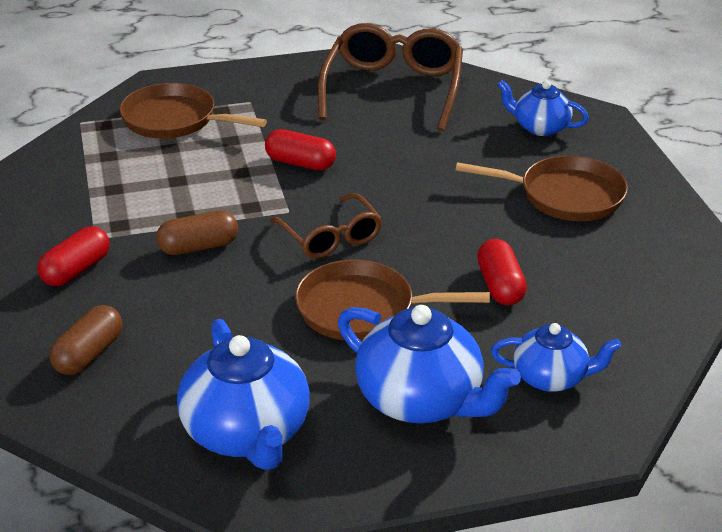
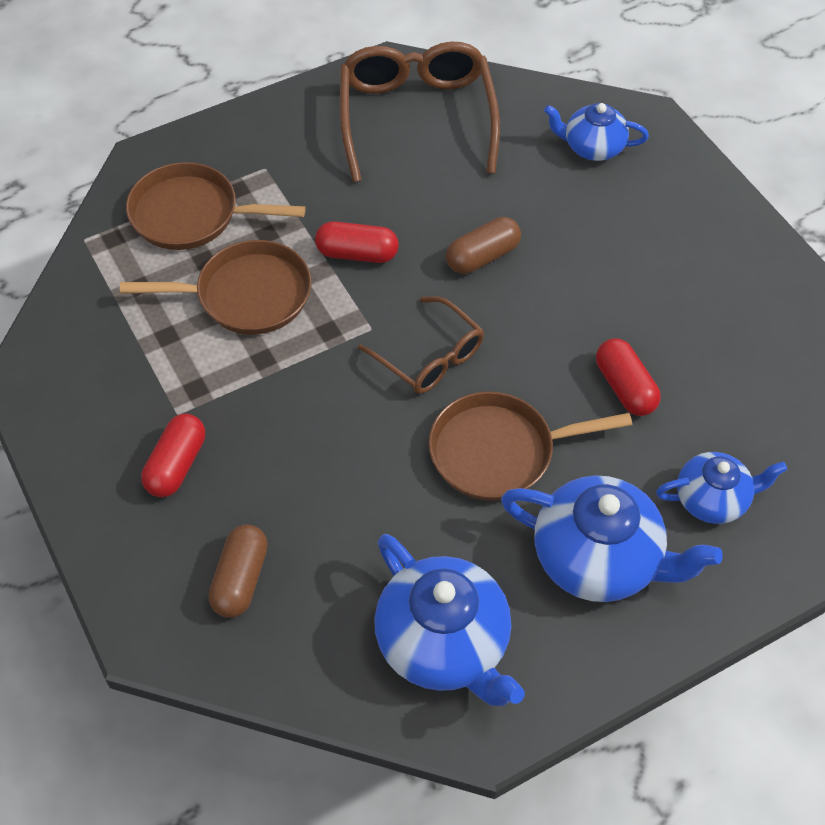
camera: 15 degrees left, 20 degrees up
brown capsule [156,211,238,255] -> brown capsule moved to [446,217,521,274]
brown pan [456,155,628,221] -> brown pan moved to [120,240,312,334]

